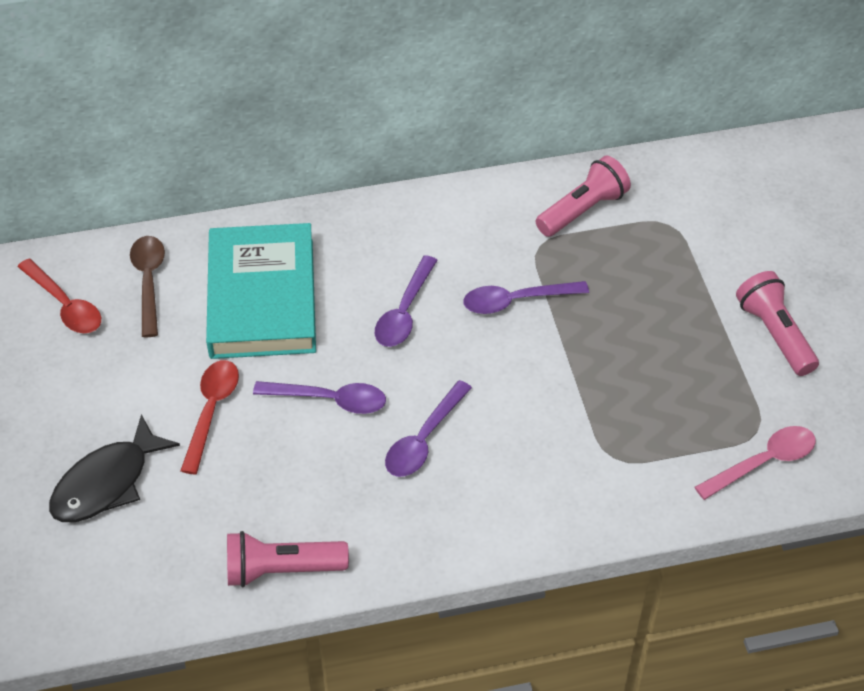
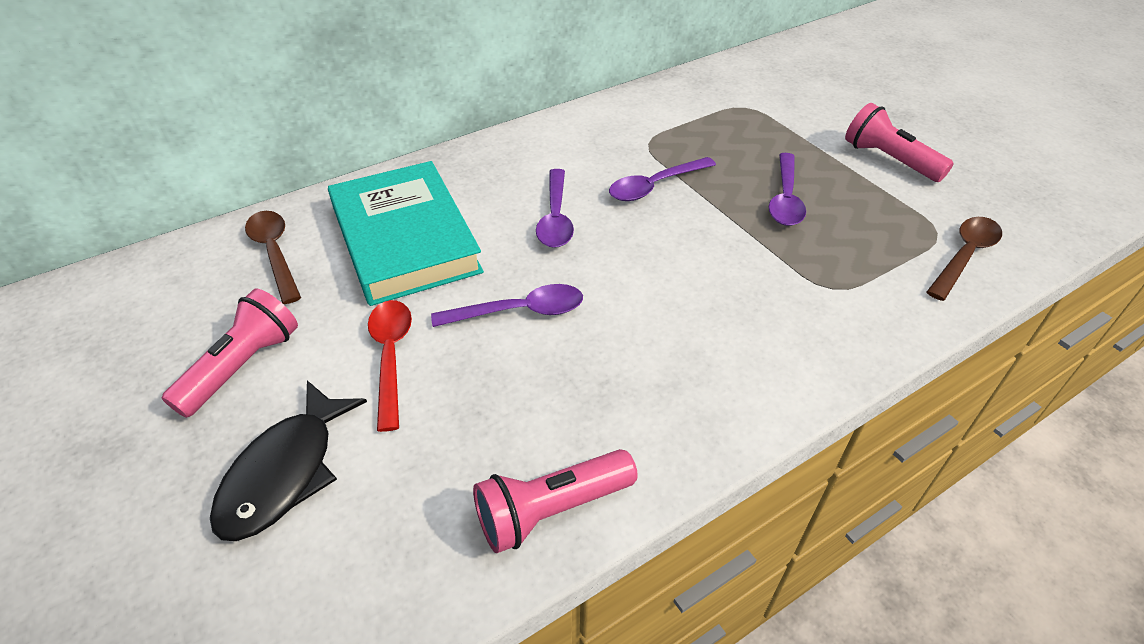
camera: 20 degrees left, 5 degrees down
red spoon [17,259,101,333] -> none
purple spoon [385,380,472,477] -> purple spoon moved to [769,153,806,226]
pink flashlight [536,156,631,237] -> pink flashlight moved to [162,288,298,418]
pink spoon [695,426,816,500] -> brown spoon [927,217,1002,301]

